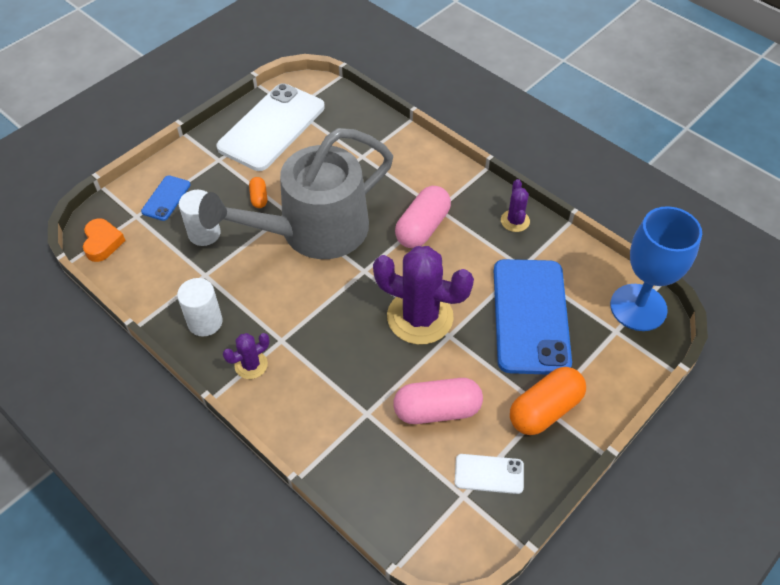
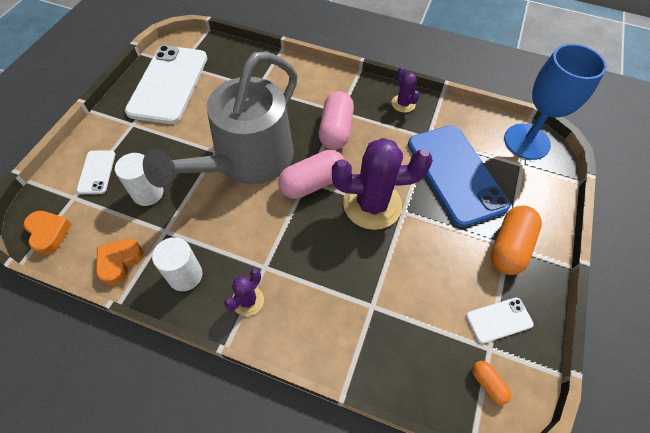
camera: 25 degrees left, 5 degrees up
blue phone [141,176,191,221] -> white phone [76,150,115,194]
orange capsule [249,177,267,208] -> orange capsule moved to [472,361,511,405]
pink capsule [393,378,483,424] -> pink capsule moved to [278,150,345,199]
none -> orange heart [96,239,143,285]

